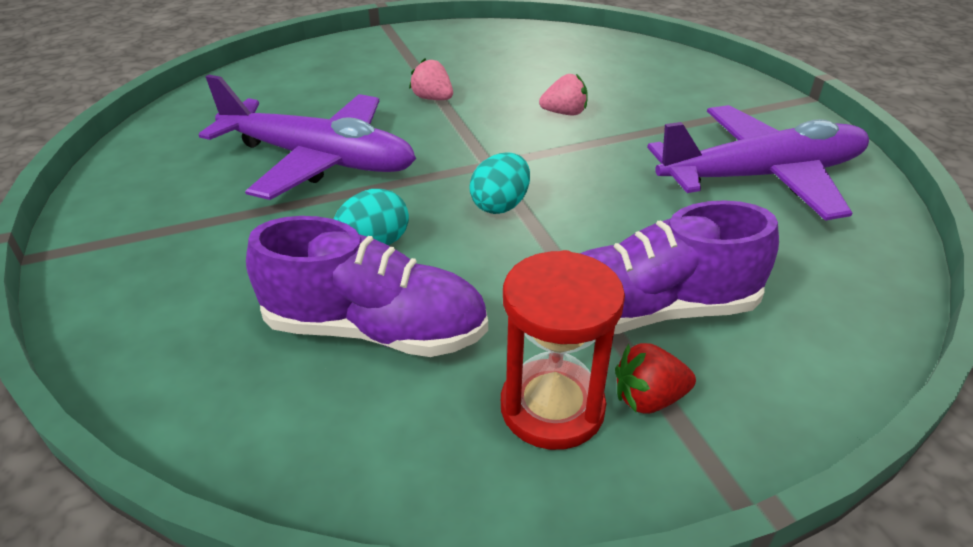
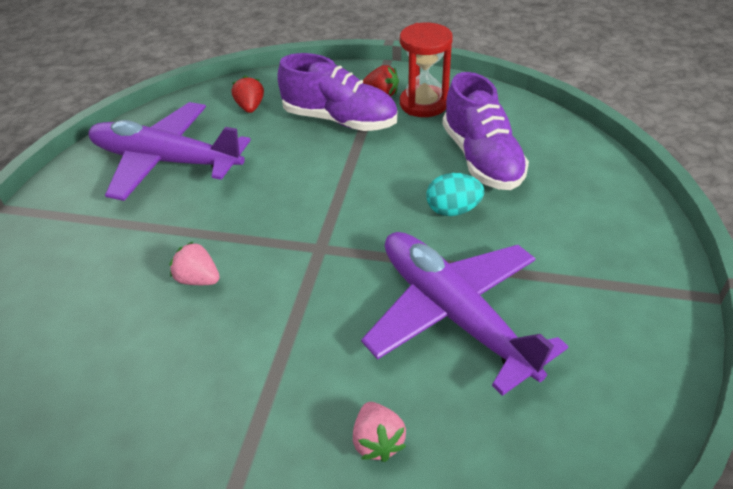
camera: 145 degrees left, 5 degrees up
purple shoe [246,216,488,357] -> purple shoe turned 150 degrees counterclockwise [442,72,529,190]
pink strawberry [409,58,453,100] -> pink strawberry moved to [353,402,406,462]
turquoise egg [469,153,530,214] -> none
none -> red strawberry [232,76,264,113]

